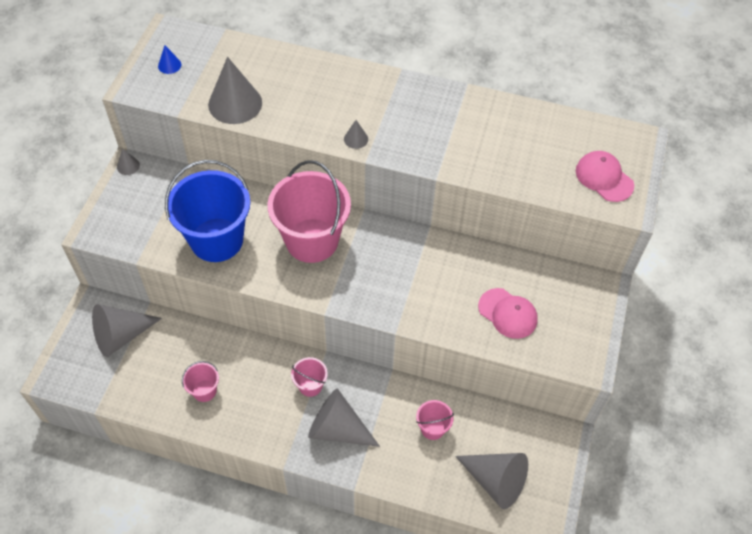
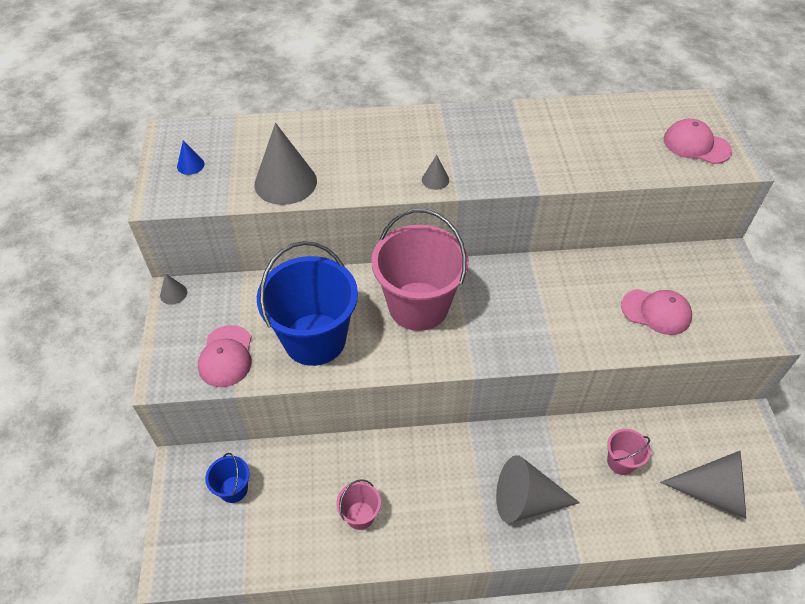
camera: 20 degrees left, 5 degrees down
grey cone [92,304,162,357] -> blue bucket [205,453,250,503]
pink bucket [291,357,328,397] -> none
none -> pink cap [198,325,251,387]

